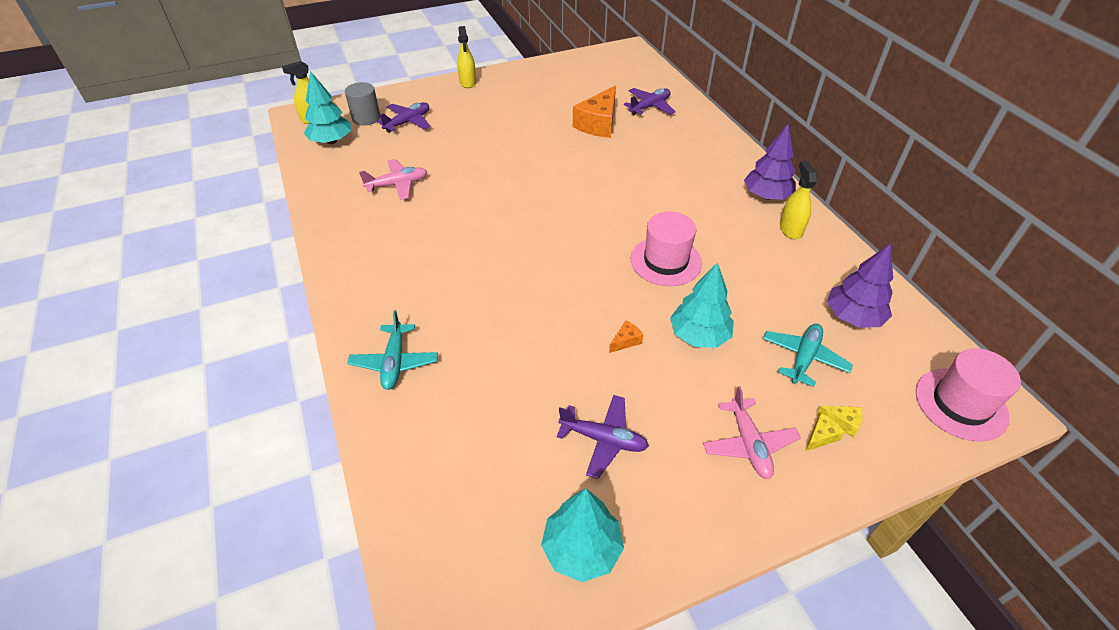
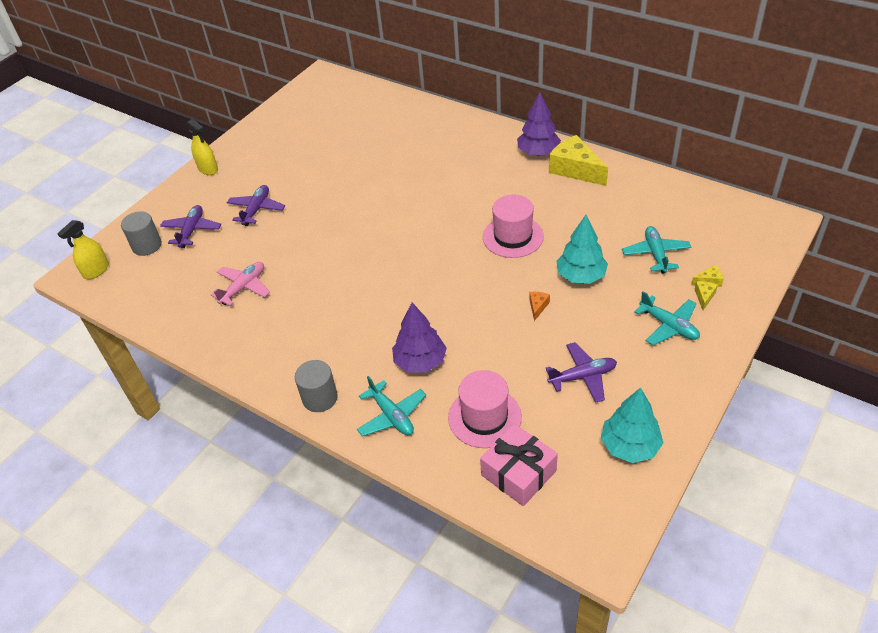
camera: 30 degrees left, 0 degrees up
turquoise tree [304,71,351,144] -> none
orange cheese [573,85,616,138] -> none
purple plane [624,88,676,115] -> purple plane moved to [227,185,285,226]
pink plane [703,386,801,479] -> turquoise plane [634,291,700,345]
yellow spray bottle [780,161,817,240] -> yellow cheese [549,135,608,186]
purple tree [827,243,893,328] -> purple tree moved to [392,303,447,373]
pink hat [916,348,1021,442] -> pink hat moved to [448,370,522,448]
none -> grey cylinder [295,360,338,412]
none -> pink gift [480,424,558,506]

